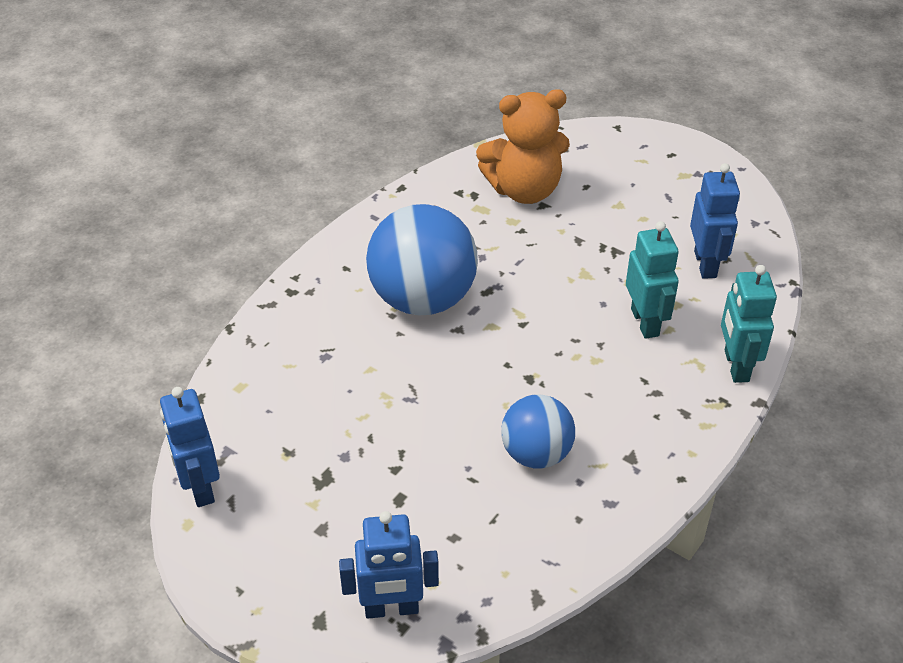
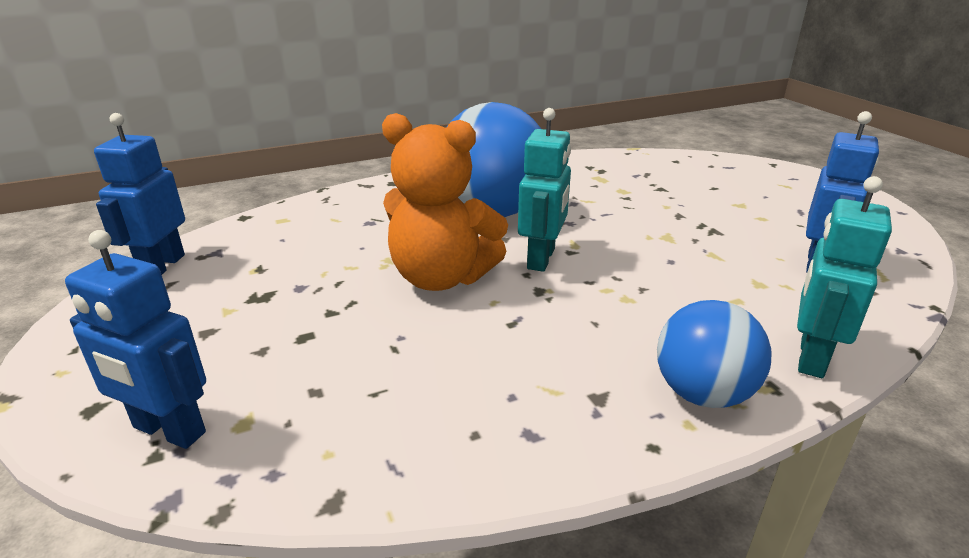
camera: 30 degrees right, 15 degrees down
orange teddy bear [476,89,570,204] -> orange teddy bear moved to [382,113,508,291]
blue ball [501,394,575,469] -> blue ball moved to [657,300,771,408]
turquoise robot [626,221,679,339] -> turquoise robot moved to [518,108,571,272]

